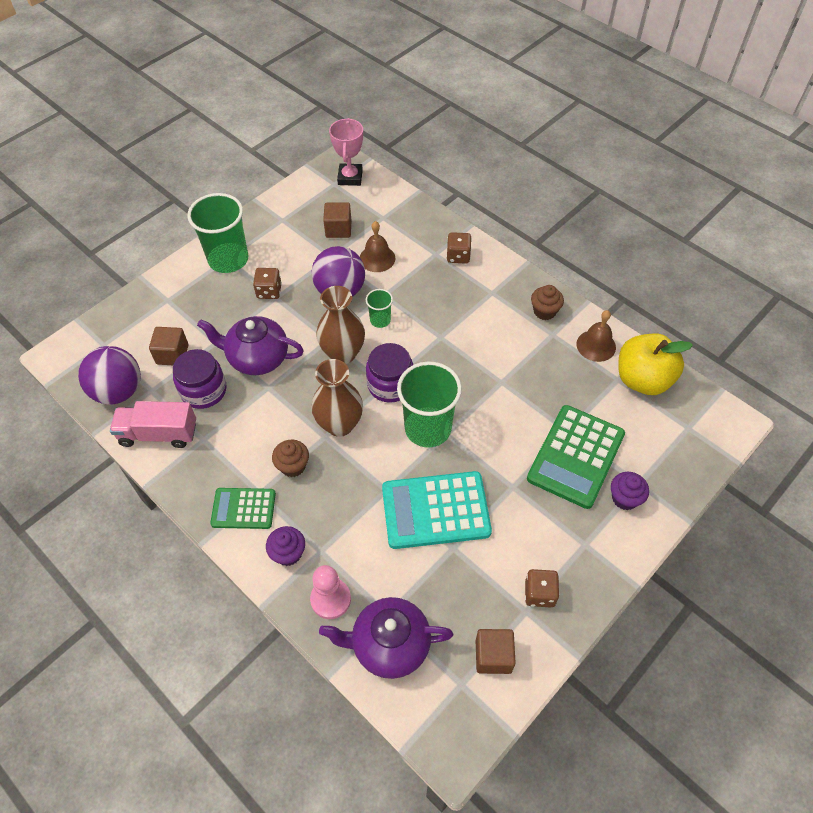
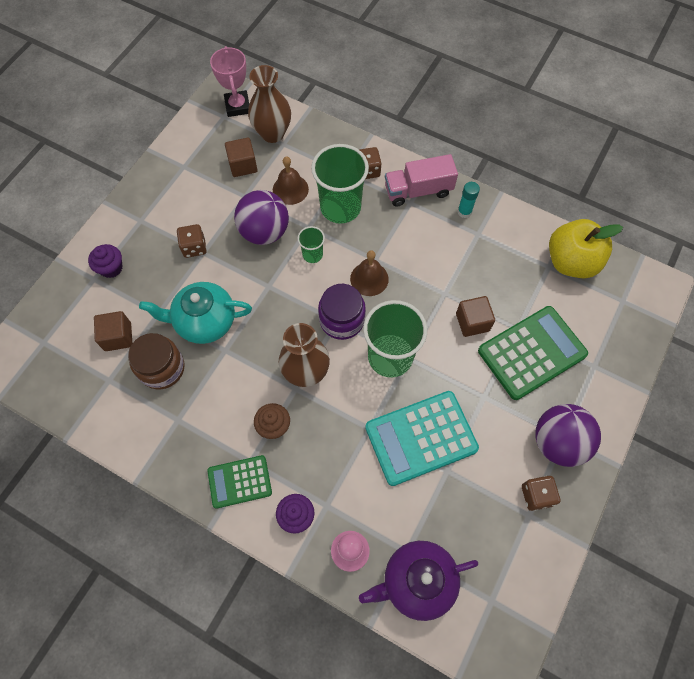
camera: 15 degrees left, 10 degrees up
purple ball [78,346,141,405] -> purple ball moved to [535,404,601,467]
pink truck [110,401,196,448] -> pink truck moved to [385,154,458,207]
purple jar [173,349,226,409] -> brown jar [128,333,185,389]
green cup [187,193,248,273] -> green cup moved to [311,144,369,224]
purple teapot [197,316,304,375] -> turquoise teapot [139,282,252,344]
brown vase [316,286,365,364] -> brown vase moved to [248,65,291,143]
brown cube [476,629,516,674] -> brown cube moved to [456,296,495,337]
green calculator [527,405,625,509] -> green calculator turned 135 degrees counterclockwise [478,306,588,400]
brown cupcake [531,285,564,320] -> turquoise glue stick [457,182,480,218]
brown bell [577,310,616,362] -> brown bell moved to [350,250,389,296]
purple cupcake [611,472,649,510] -> purple cupcake moved to [88,244,122,278]

